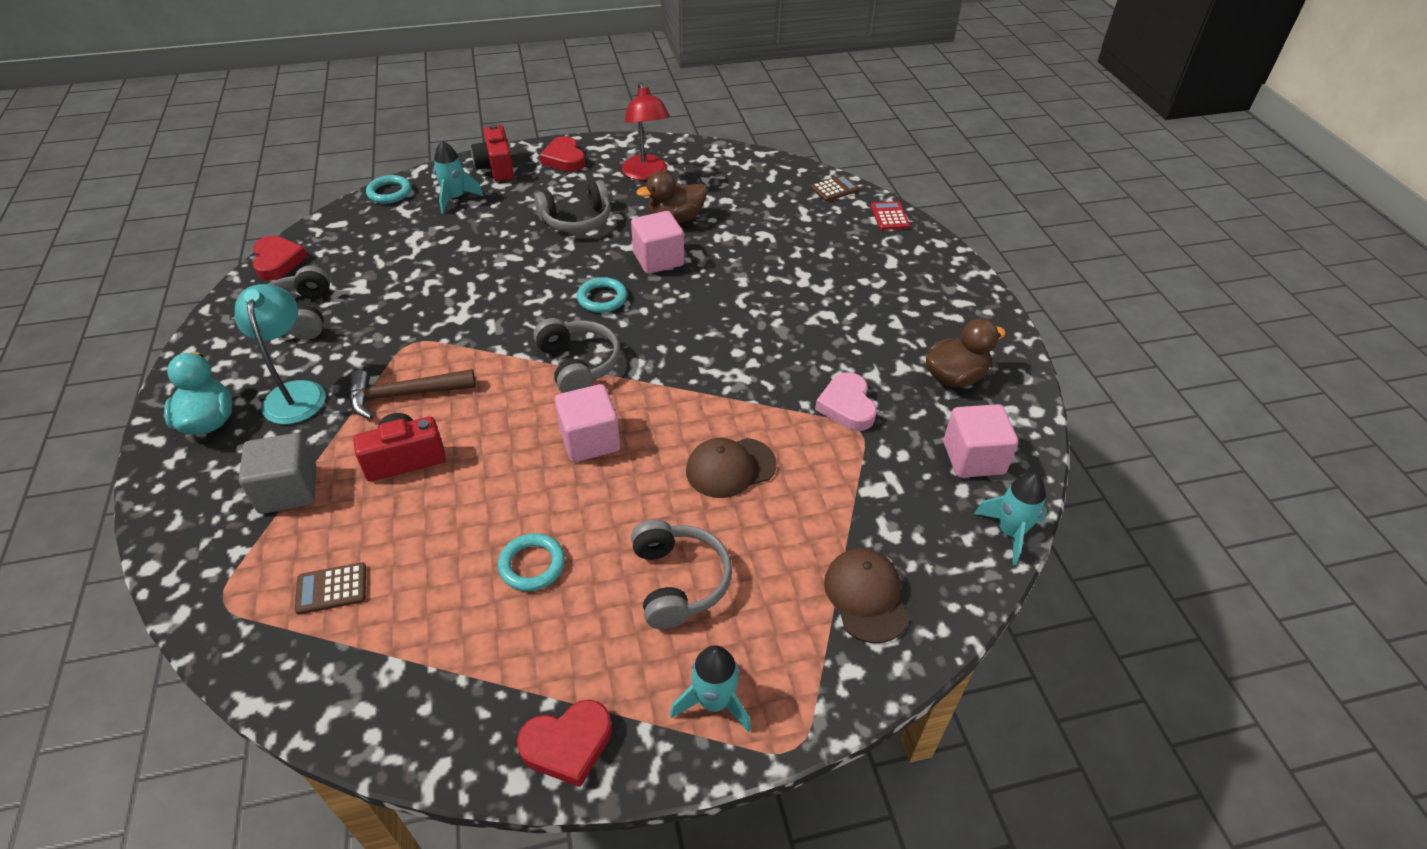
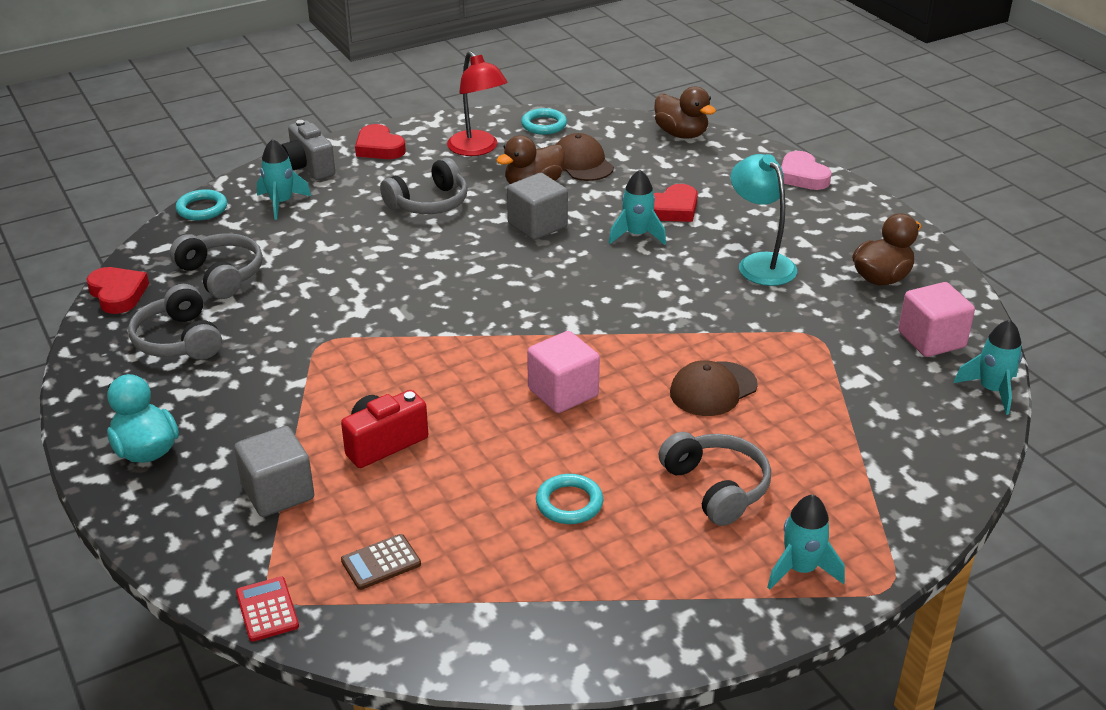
camera: 15 degrees left, 10 degrees down
turquoise lamp [235,284,326,424] -> turquoise lamp moved to [731,154,797,286]
brown hammer [349,369,476,419] -> none
red camera [471,124,514,181] -> grey camera [282,120,335,180]
red heart [517,700,612,787] -> red heart moved to [653,184,698,222]
grey headphones [533,318,620,393] -> grey headphones moved to [170,233,263,299]
turquoise ring [577,277,627,313] -> turquoise ring moved to [521,108,567,135]
pink cube [631,211,684,274] -> grey cube [507,173,568,240]
brown calculator [811,175,860,201] -> brown duck [654,86,716,139]
pink heart [815,372,877,431] -> pink heart moved to [781,151,831,190]
brown cap [824,548,909,643] -> brown cap moved to [556,133,614,181]
red calculator [871,201,910,230] -> red calculator moved to [236,577,299,642]
none -> turquoise rocket [609,170,666,245]

